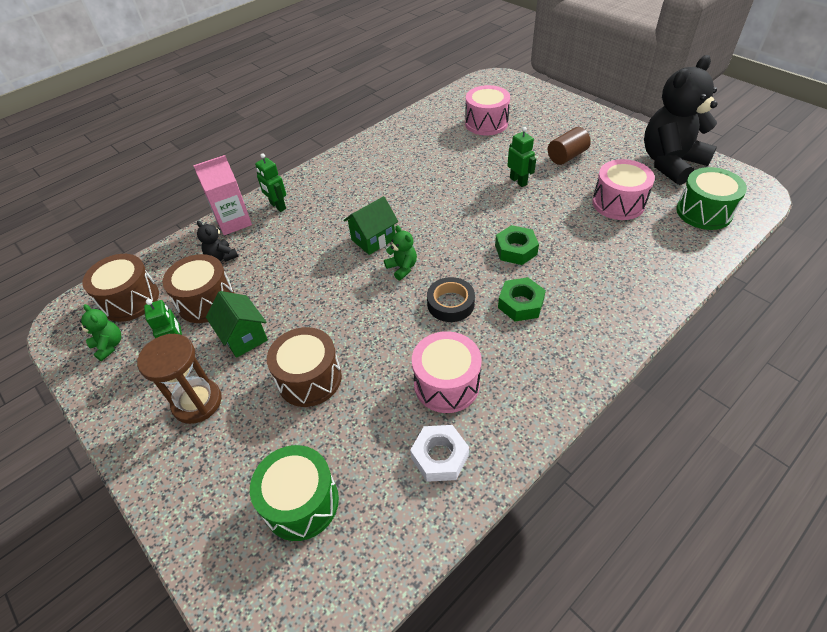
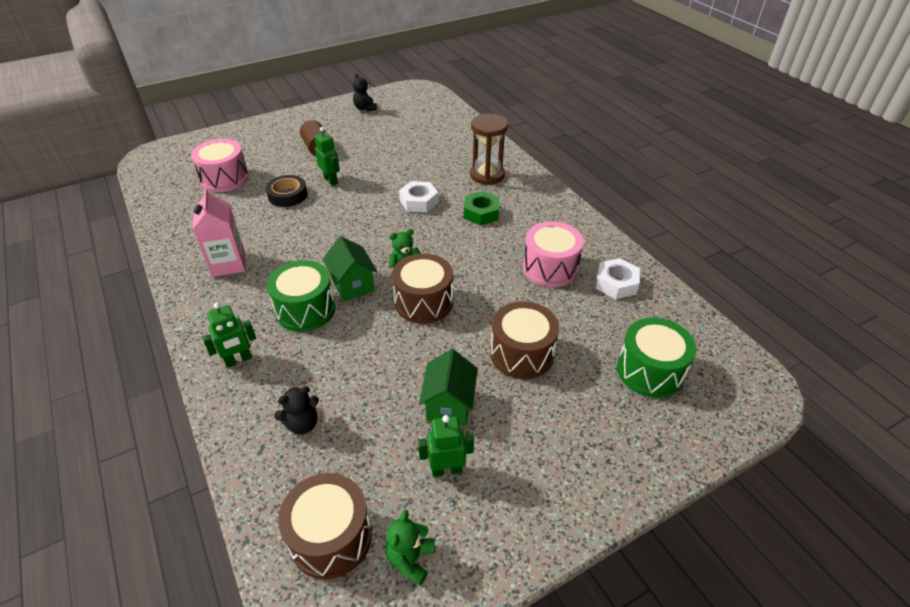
camera: 80 degrees left, 5 degrees down
green teddy bear [79,304,121,361] -> green teddy bear turned 45 degrees counterclockwise [385,510,435,585]
brown hourglass [137,334,222,424] -> brown hourglass moved to [470,114,508,185]
brown drum [163,254,234,323] -> brown drum moved to [392,253,453,324]
pink carton [193,155,252,235] -> pink carton moved to [193,188,245,277]
green house [206,291,268,358] -> green house turned 60 degrees counterclockwise [419,349,478,425]
black tape [427,277,475,322] -> black tape moved to [266,175,308,207]
green nut [495,225,539,265] -> white nut [399,181,439,213]
green robot [507,127,536,187] -> green robot turned 75 degrees clockwise [314,127,340,186]
pink drum [592,159,655,220] -> none
black teddy bear [644,55,718,185] -> black teddy bear [353,74,377,111], size x0.41
green drum [676,167,747,230] -> green drum moved to [267,260,336,332]

